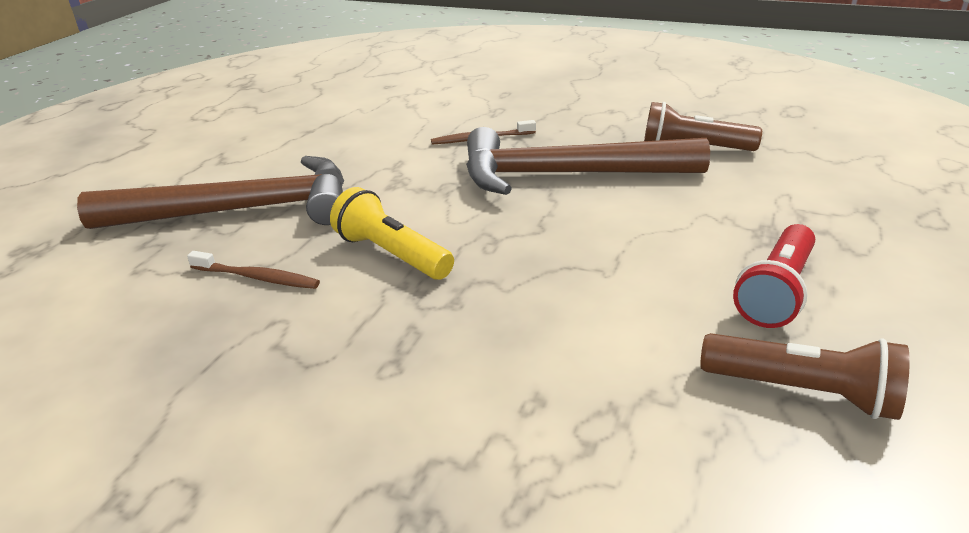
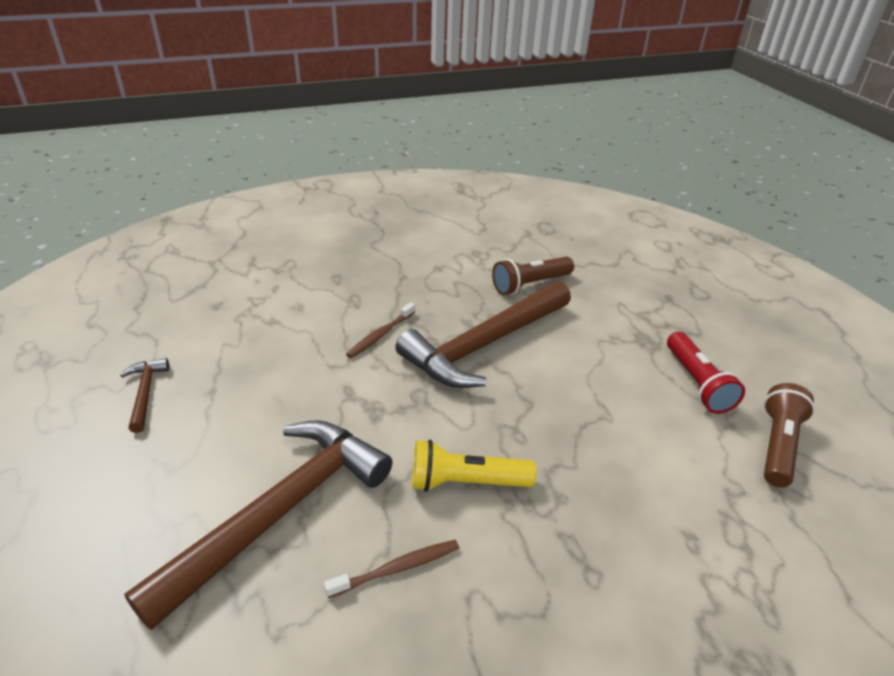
camera: 45 degrees left, 5 degrees up
brown flashlight [700,333,910,420] -> brown flashlight turned 45 degrees counterclockwise [764,383,815,488]
none -> brown hammer [120,358,169,433]

